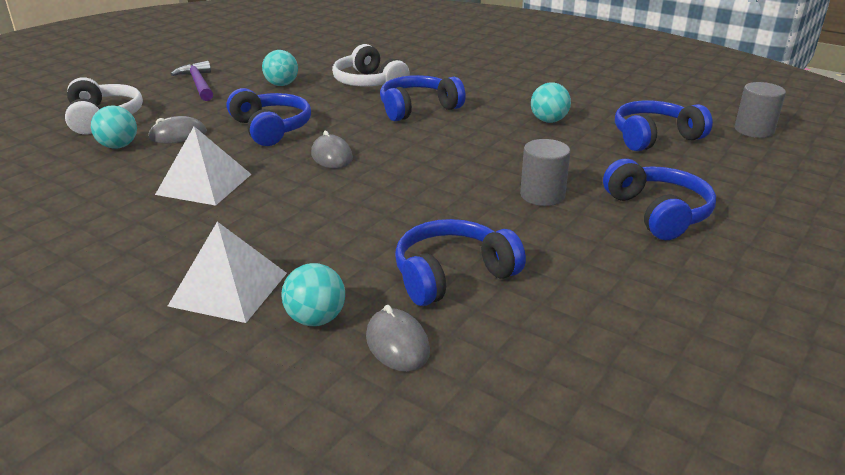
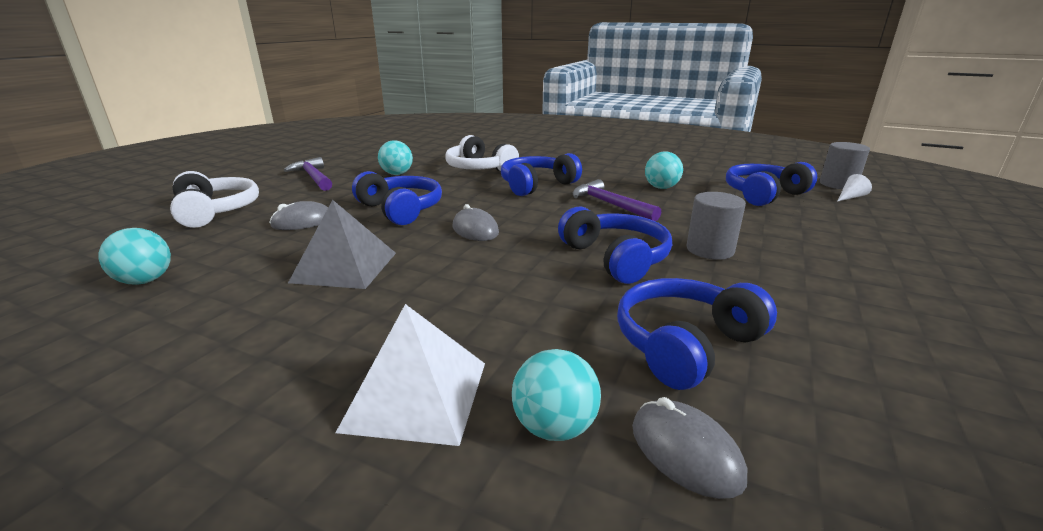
camera: 10 degrees left, 5 degrees down
turquoise ball [91,105,137,149] -> turquoise ball moved to [99,228,171,285]
white pyramid [155,127,251,206] -> grey pyramid [288,200,396,289]
blue headphones [603,159,716,240] -> blue headphones moved to [558,207,672,284]
none -> purple hammer [573,179,661,221]
none -> white cone [837,174,872,202]

